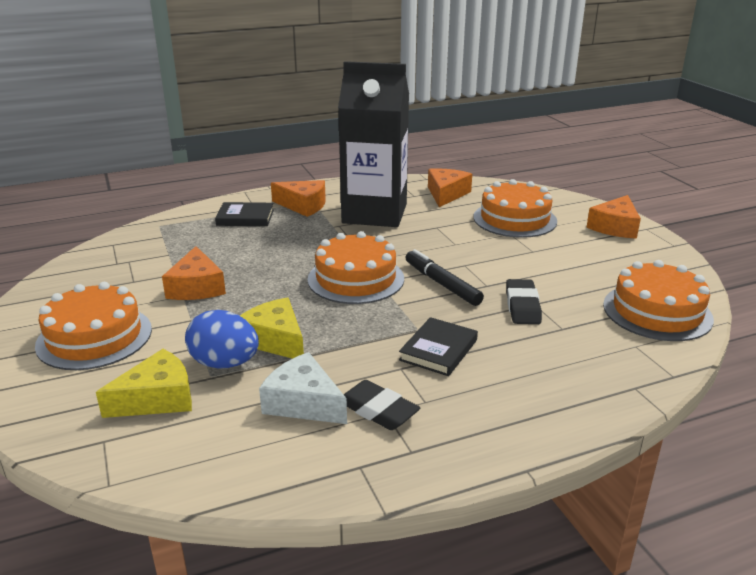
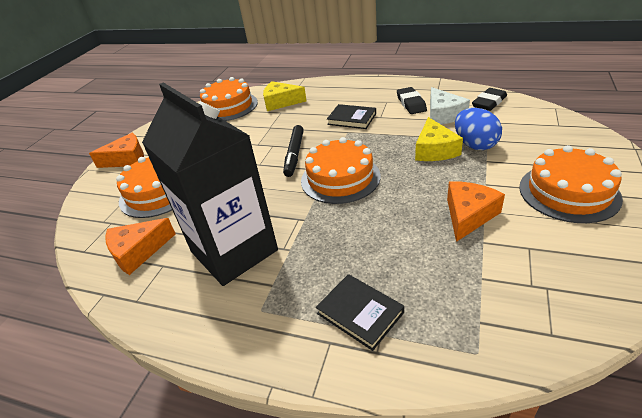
camera: 135 degrees left, 10 degrees up
yellow cheese [96,349,192,418] -> yellow cheese moved to [263,81,307,111]
orange cheese [271,180,326,217] -> none
black book [399,317,478,376] -> black book turned 45 degrees clockwise [327,104,376,129]
black eraser [506,279,542,324] -> black eraser moved to [472,88,507,111]

